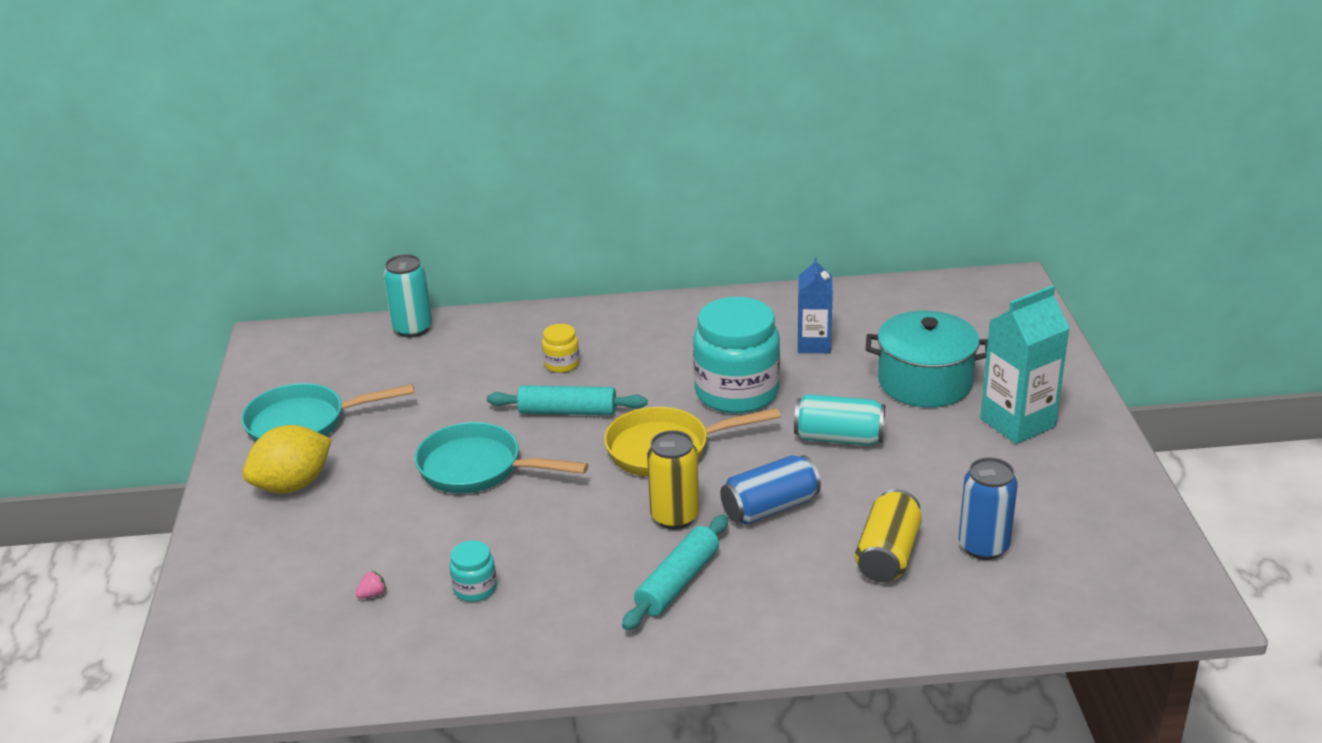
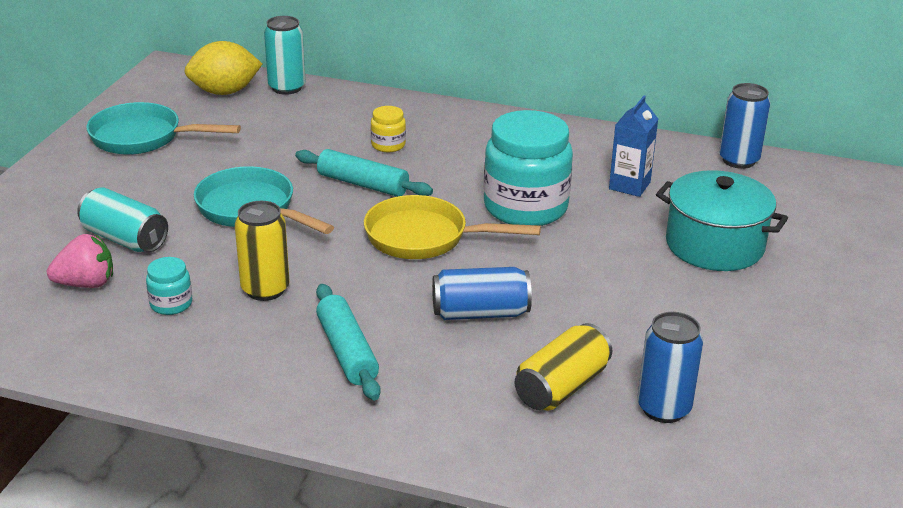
camera: 20 degrees right, 0 degrees up
yellow lemon [243,425,332,493] -> yellow lemon moved to [184,41,262,95]
pink strawberry [356,571,386,598] -> pink strawberry [47,234,113,288], size x2.21
turquoise rolling pin [622,515,728,630] -> turquoise rolling pin turned 75 degrees counterclockwise [316,284,381,400]
yellow can [647,430,699,530] -> yellow can moved to [235,201,290,301]
turquoise can [794,394,885,446] -> turquoise can moved to [77,187,168,252]
turquoise carton [980,285,1070,444] -> none
none -> blue can [719,83,770,169]

